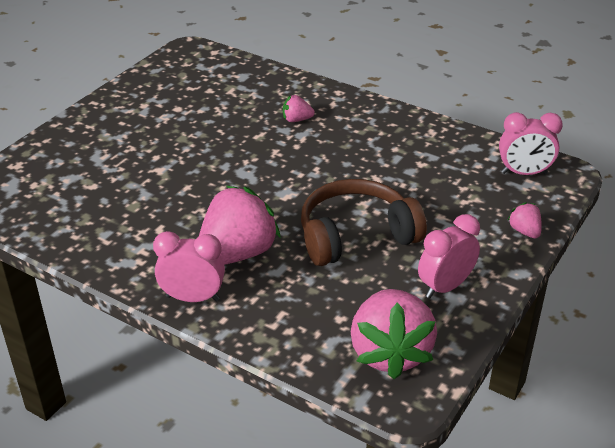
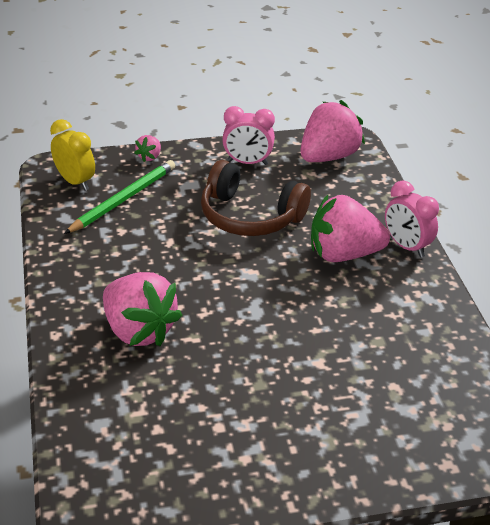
camera: 135 degrees left, 0 degrees up
pink strawberry [283,95,315,122] -> pink strawberry [103,272,182,346], size x2.26
pink clock [499,112,563,175] -> yellow clock [50,119,95,191]
none -> green pencil [64,160,175,234]

